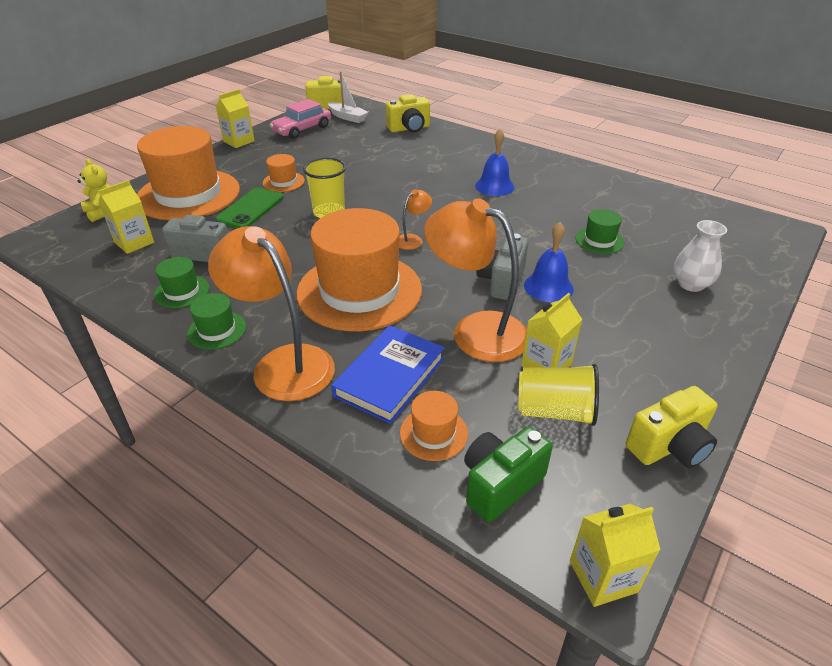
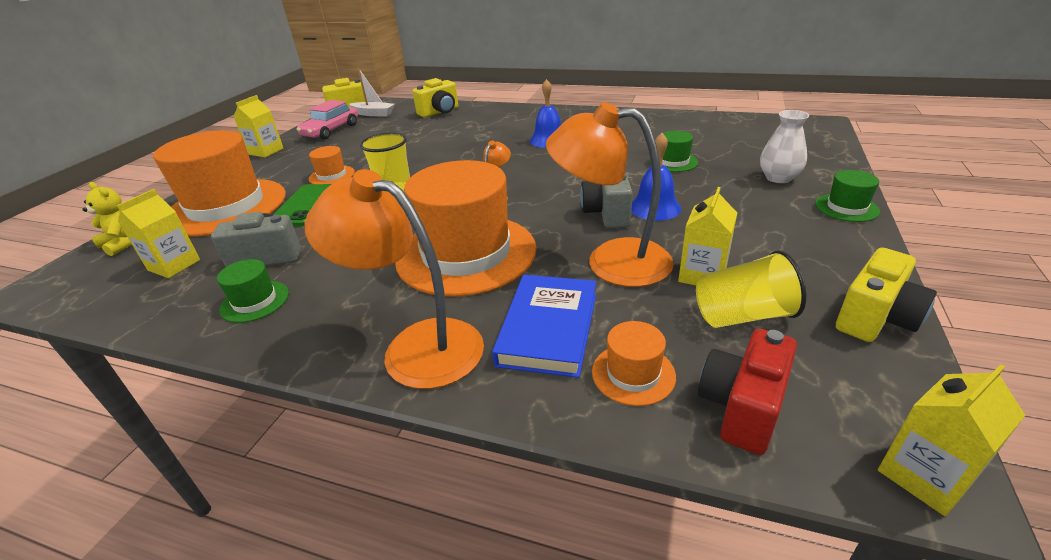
camera: 15 degrees left, 5 degrees down
green hat [187,293,246,350] -> green hat moved to [815,170,880,222]
green camera [464,426,553,522] -> red camera [698,329,797,455]

